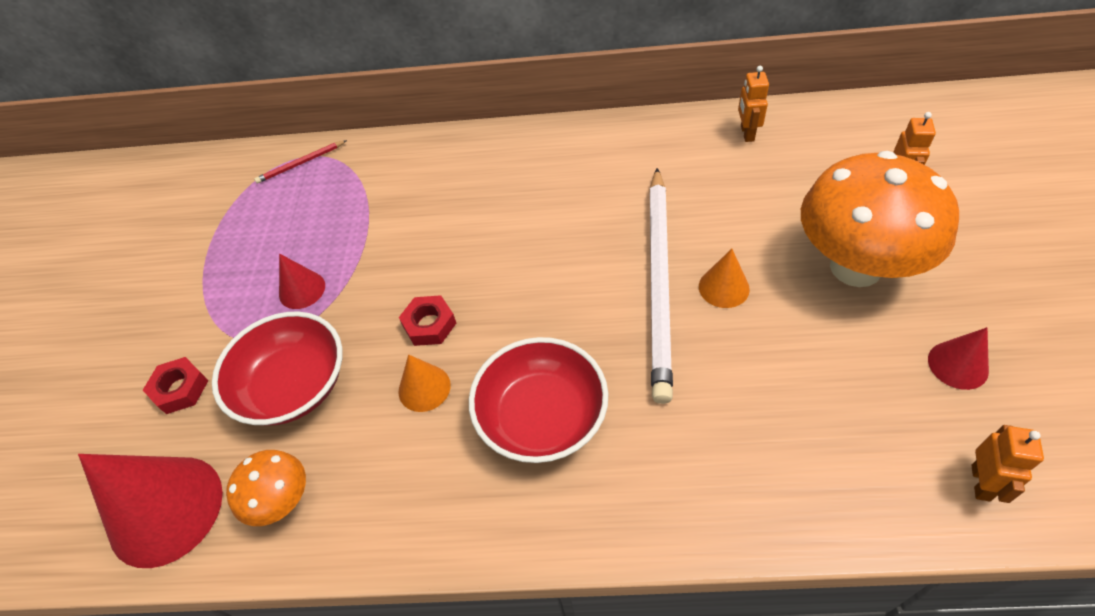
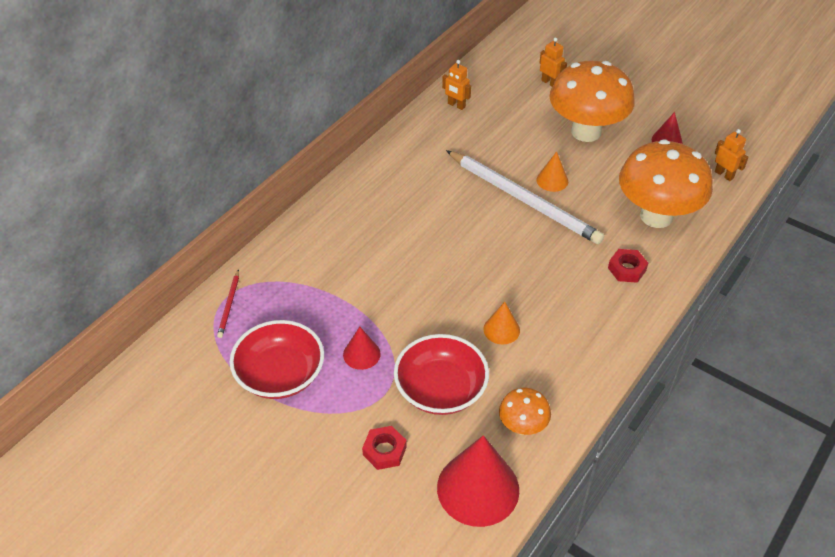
camera: 60 degrees left, 5 degrees down
red nut [399,295,456,346] -> red nut moved to [608,249,648,283]
red bowl [469,337,608,463] -> red bowl moved to [229,320,324,399]
none -> orange mushroom [619,139,713,228]

